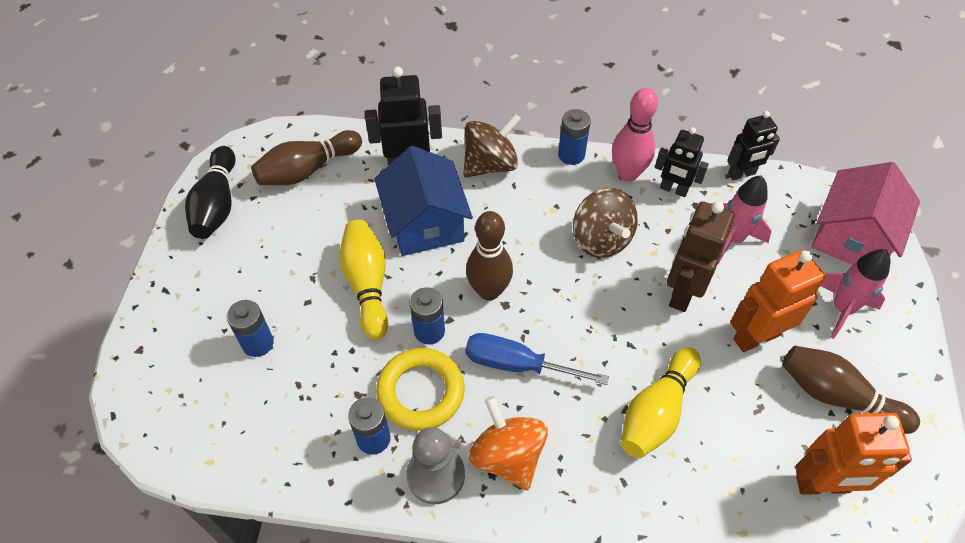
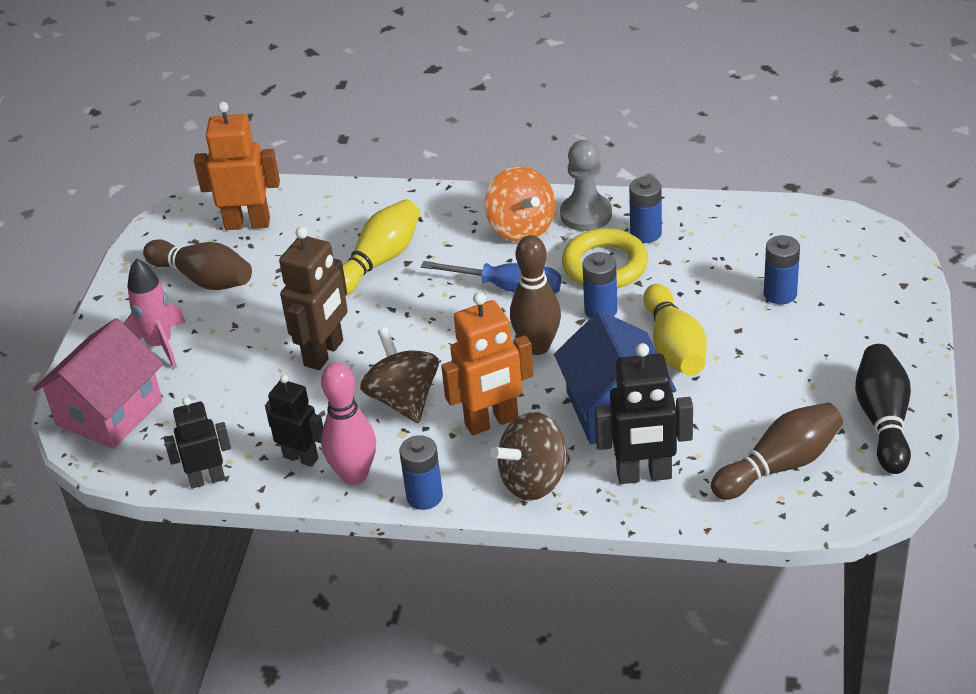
camera: 175 degrees left, 15 degrees down
pink rocket [718,175,772,264] -> none
orange robot [730,250,825,352] -> orange robot moved to [441,292,534,435]

